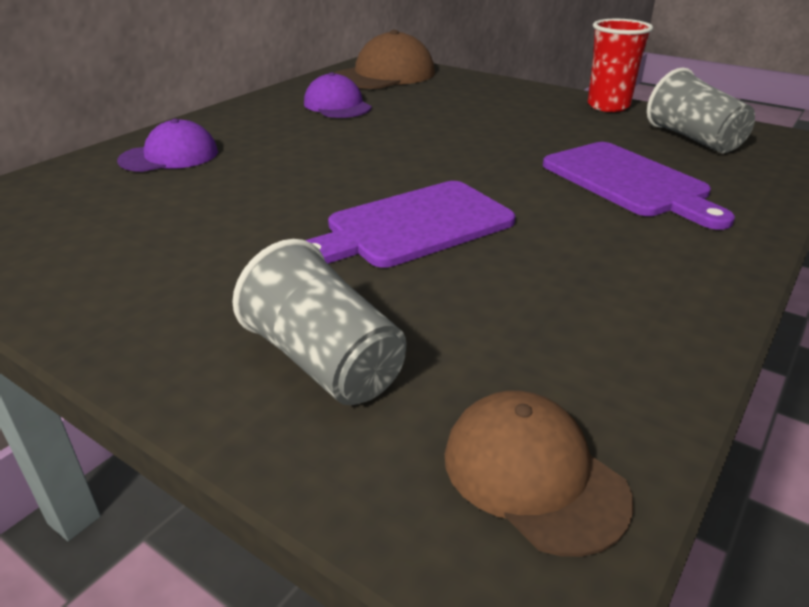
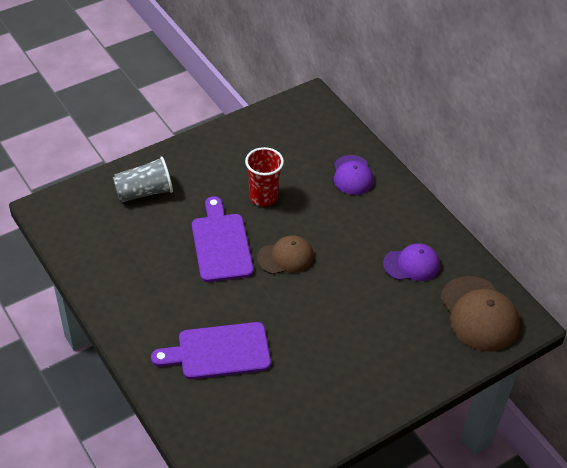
camera: 110 degrees right, 15 degrees up
brown cap [445,390,634,557] -> brown cap moved to [257,235,314,274]
red cup [588,19,653,112] -> red cup moved to [245,147,284,206]
grey cup [647,68,755,153] -> none

